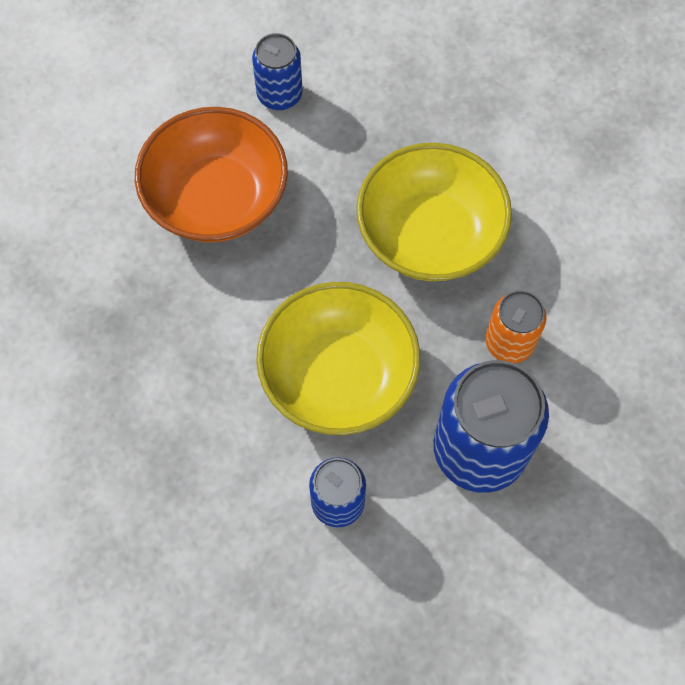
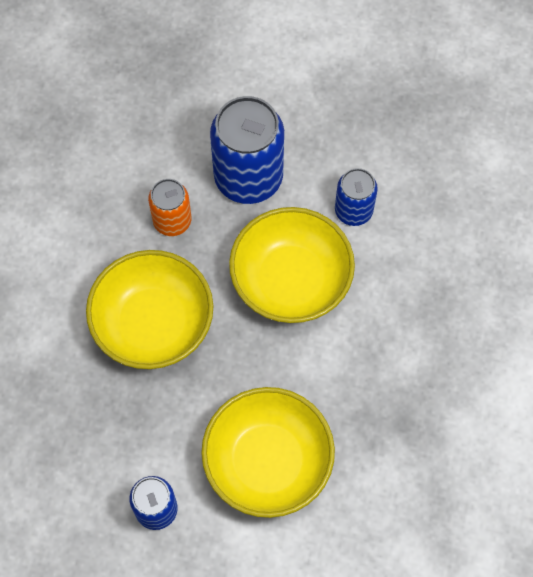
camera: 140 degrees left, 0 degrees up
orange bowl [135,107,288,242] -> yellow bowl [201,387,335,518]

